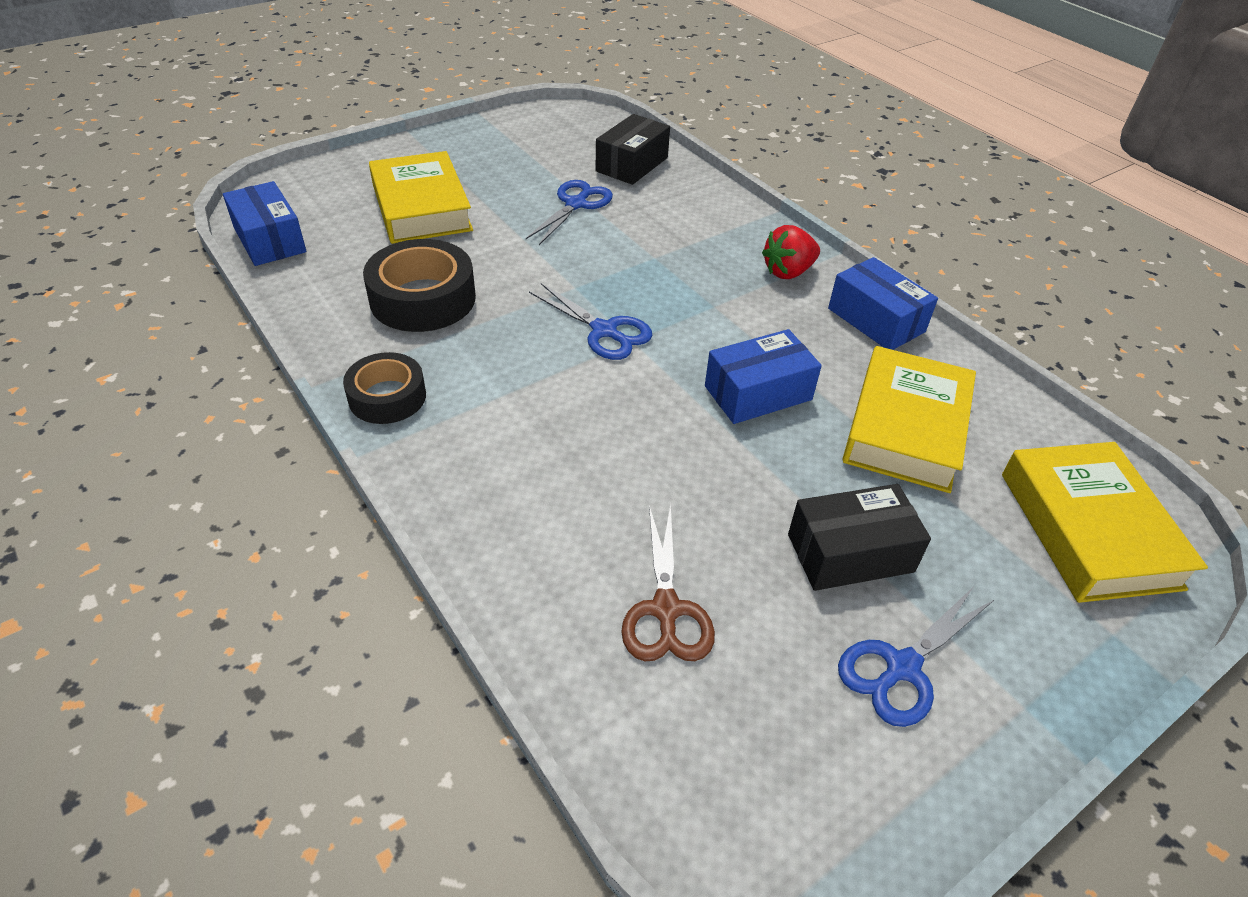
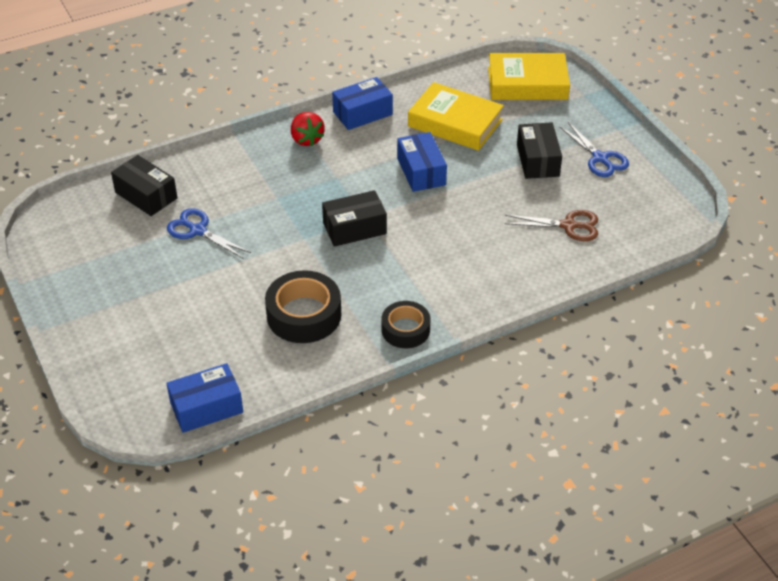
camera: 80 degrees left, 0 degrees up
yellow book [369,151,473,244] -> none
blue scissors [529,283,653,360] -> black box [322,190,387,247]

